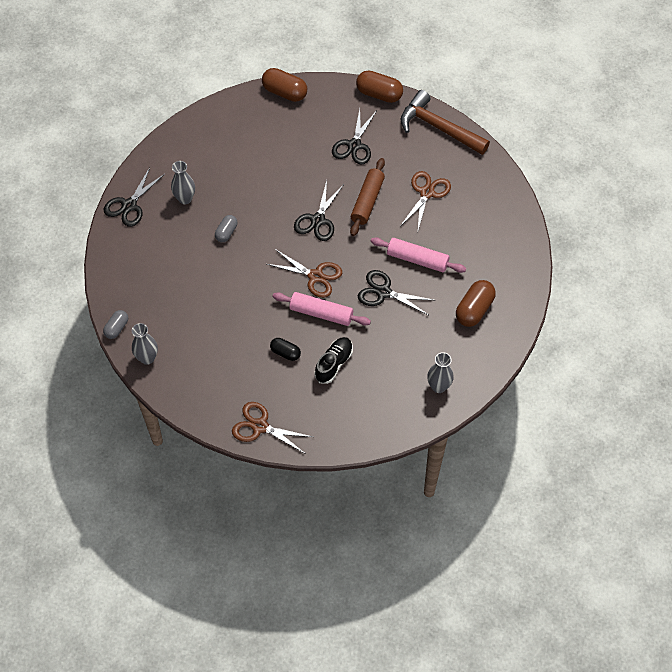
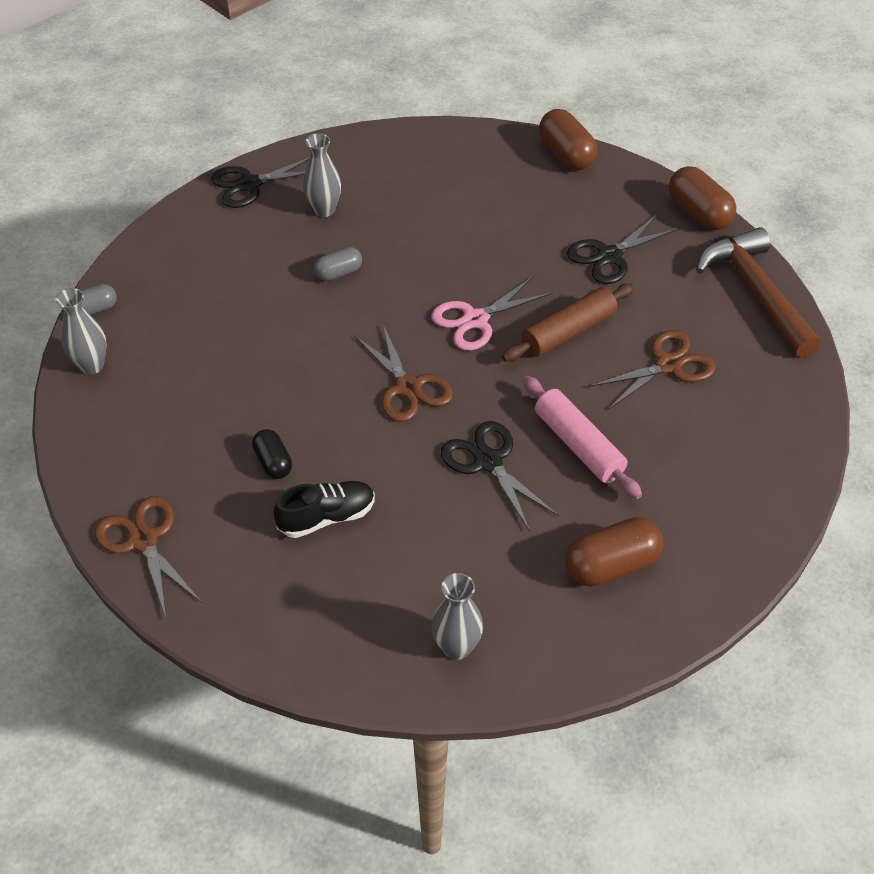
camera: 35 degrees right, 10 degrees down
pink rolling pin [272,292,371,326] -> none
black scissors [294,181,344,241] -> pink scissors [431,277,552,351]

